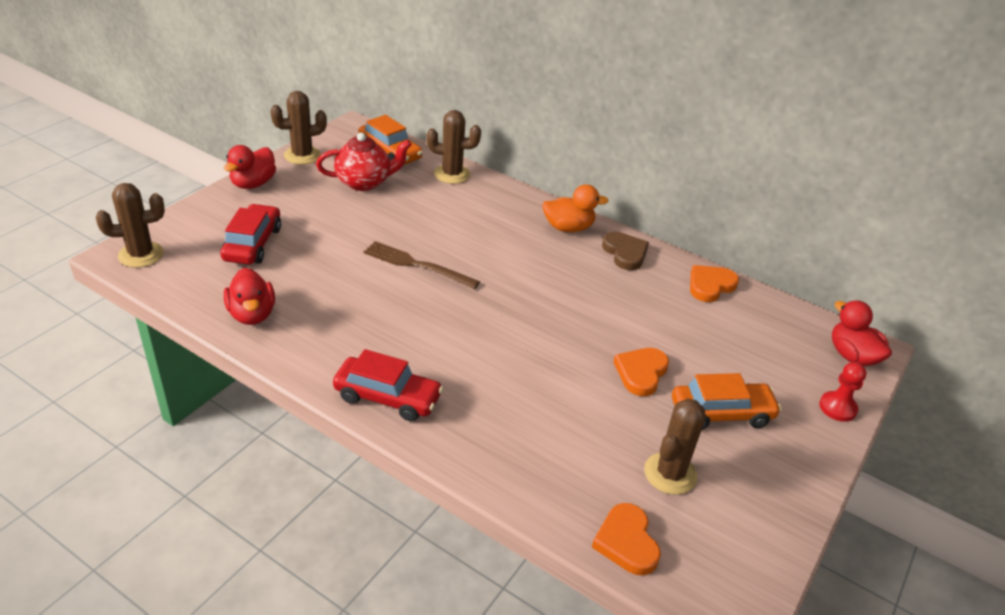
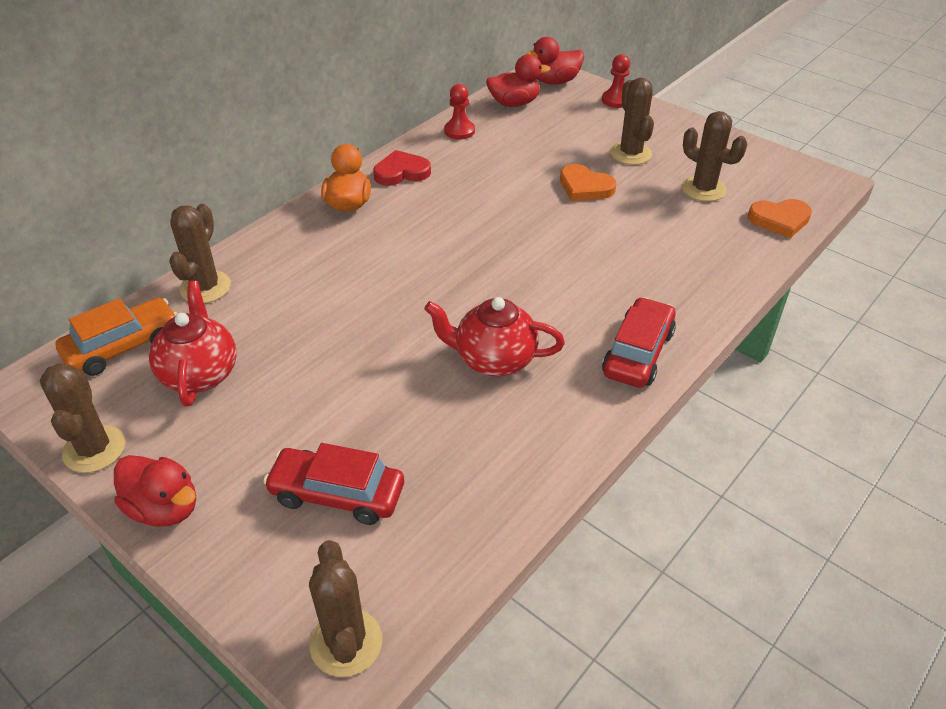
camera: 80 degrees left, 5 degrees up
red duck [224,268,275,325] -> red duck moved to [486,54,551,107]
brown fork [364,241,480,289] -> none
brown heart [602,232,649,270] -> red heart [373,150,431,186]
orange car [672,373,782,430] -> brown cactus [610,78,654,165]
orange heart [690,265,739,302] -> red pawn [444,84,475,140]
none -> red teapot [424,297,565,376]

